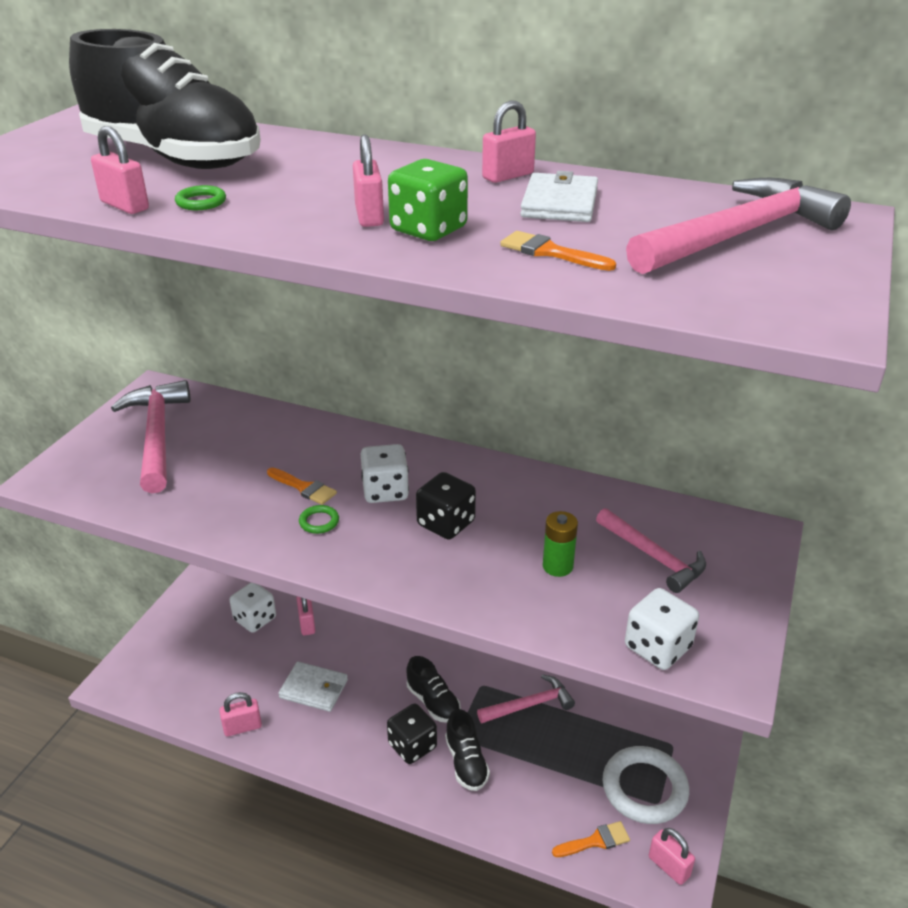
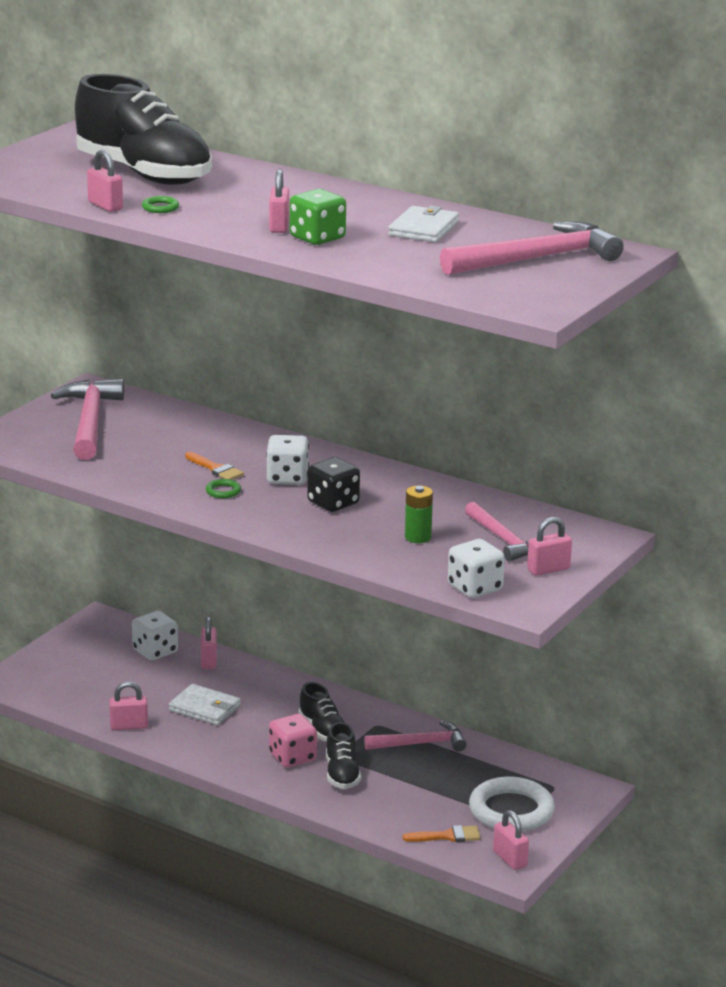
camera: 10 degrees right, 10 degrees down
black dice [387,703,437,764] -> pink dice [269,714,317,768]
pink padlock [482,100,536,183] -> pink padlock moved to [527,517,572,576]
orange brush [500,231,616,271] -> none

